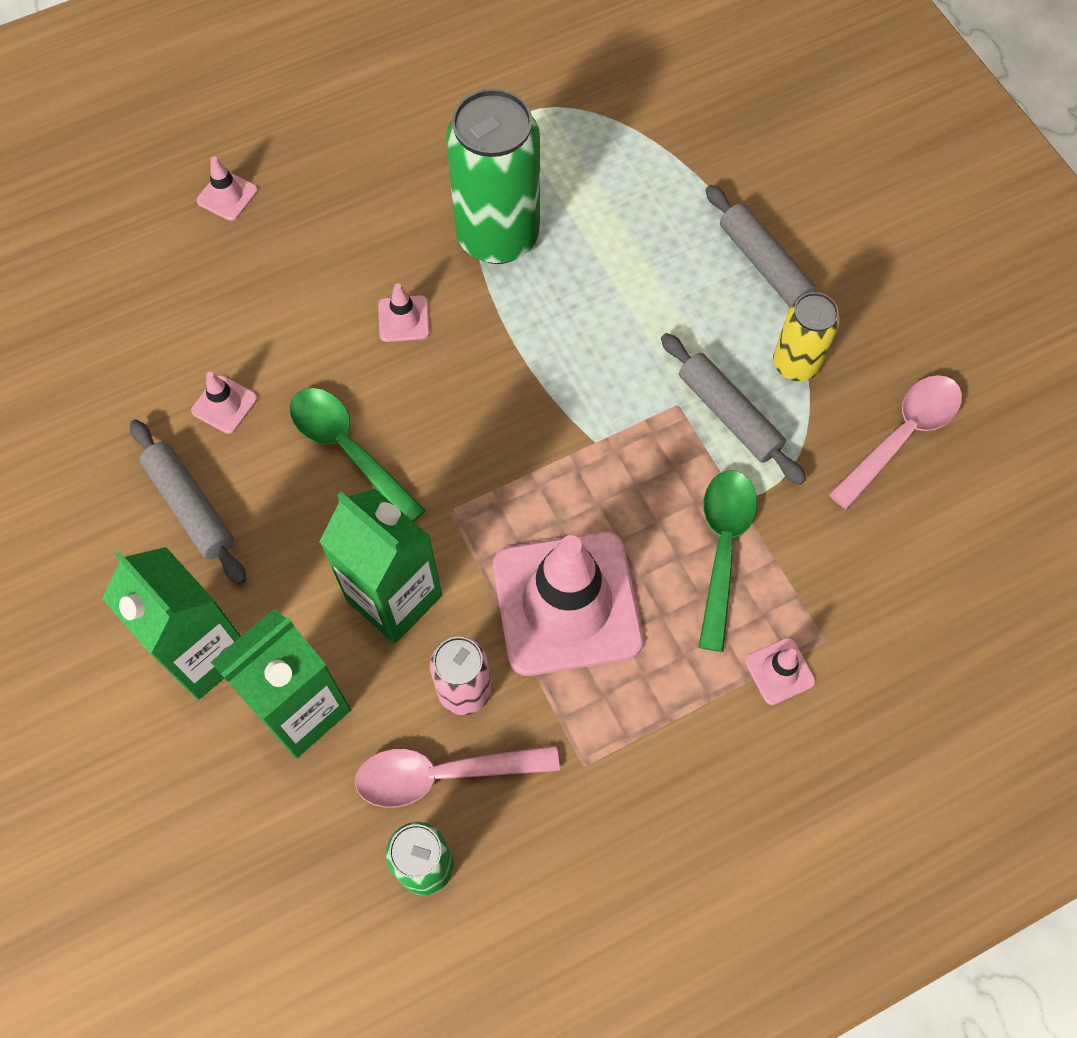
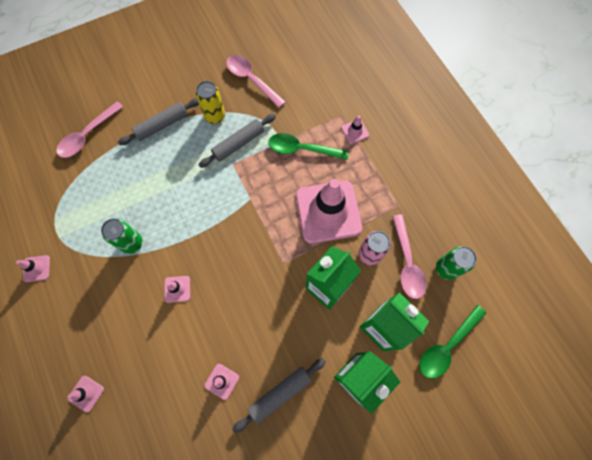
camera: 90 degrees left, 5 degrees up
green spoon [290,388,426,522] -> green spoon moved to [419,305,486,379]
green can [446,88,540,264] -> green can [101,219,143,254], size x0.55
none -> pink traffic cone [16,255,50,282]
none -> pink spoon [56,101,123,158]

